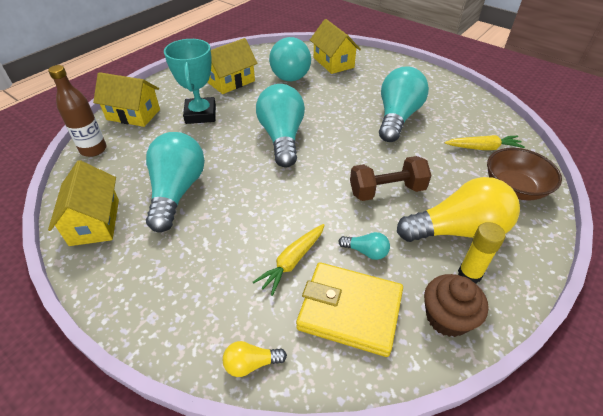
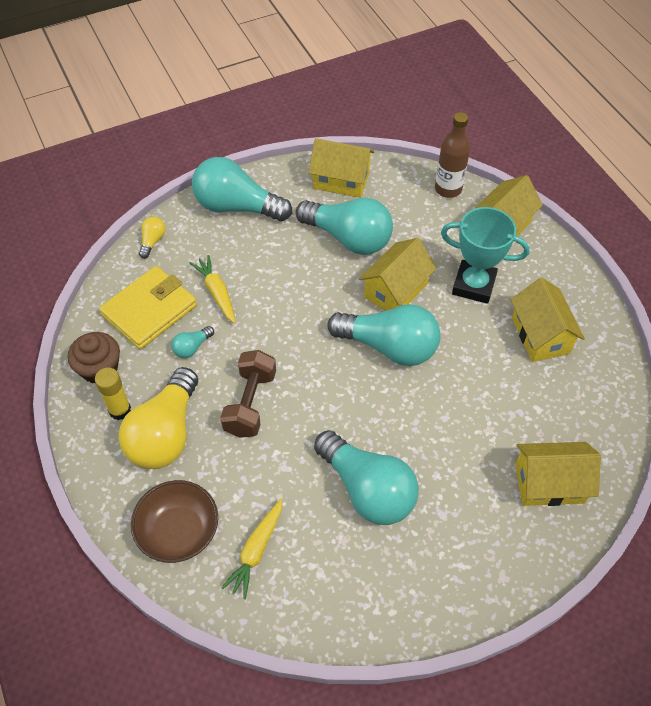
camera: 115 degrees right, 10 degrees up
turquoise light bulb [269,37,311,81] -> turquoise light bulb moved to [192,157,292,221]
none -> yellow house [359,238,437,311]

